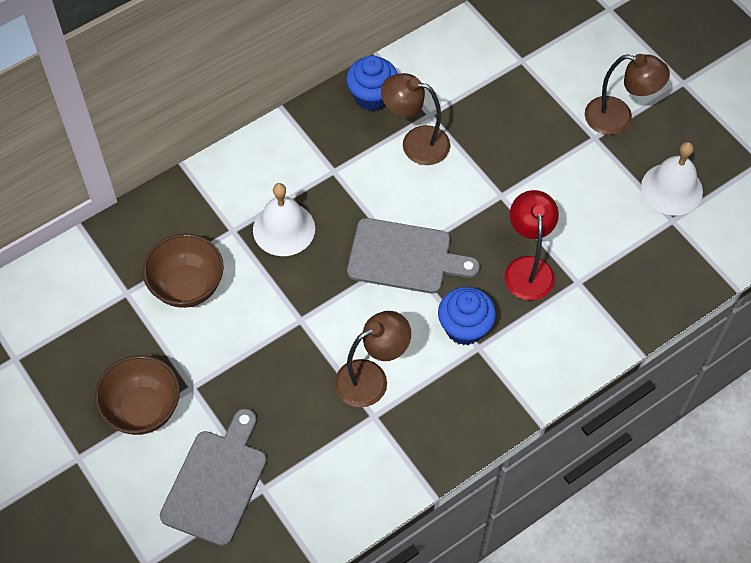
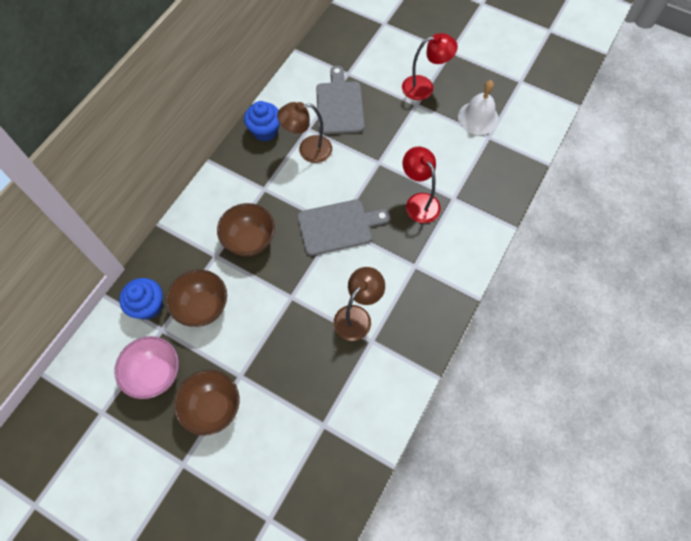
camera: 25 degrees left, 5 degrees up
grey cutting board [160,409,267,546] -> grey cutting board moved to [316,66,365,134]
white bell [253,183,315,256] -> brown bowl [217,203,275,256]
blue cupcake [438,287,496,345] -> blue cupcake moved to [119,278,163,320]
brown lamp [585,54,670,135] -> red lamp [402,33,458,100]
none -> pink bowl [114,336,179,399]

